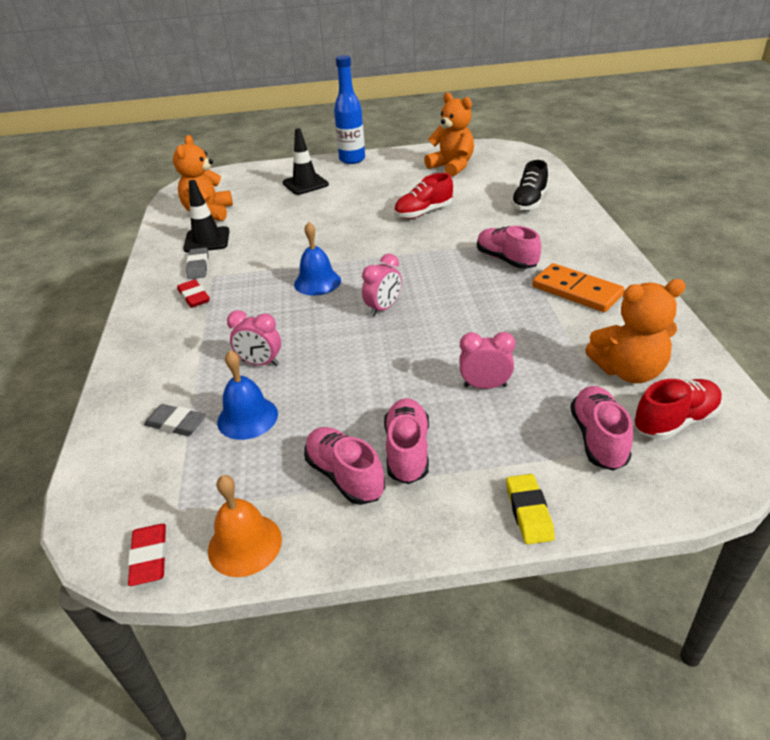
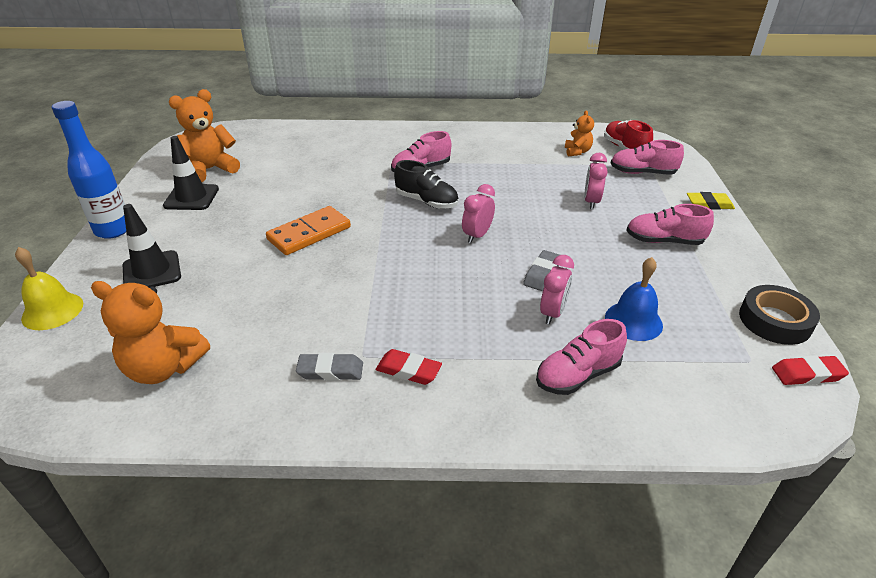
camera: 85 degrees left, 0 degrees up
grey eraser [144,404,206,436] -> grey eraser moved to [523,250,560,291]
red eraser [177,280,210,308] -> red eraser turned 45 degrees clockwise [376,349,442,385]
black traffic cone [183,180,230,253] -> black traffic cone moved to [163,136,219,210]
orange bell [208,475,282,577] -> black tape [739,285,820,345]
blue bell [294,222,341,296] -> none
pink shoe [304,427,385,505] -> pink shoe moved to [536,319,627,395]
pink clock [362,254,402,316] -> pink clock turned 105 degrees counterclockwise [462,184,495,243]
red shoe [394,173,453,219] -> none
black shoe [511,160,548,211] -> black shoe moved to [394,160,459,209]
orange domino [532,263,624,312] -> orange domino moved to [266,206,351,255]
orange teddy bear [585,279,686,383] -> orange teddy bear [565,110,594,156], size x0.55
none -> yellow bell [15,247,83,330]

